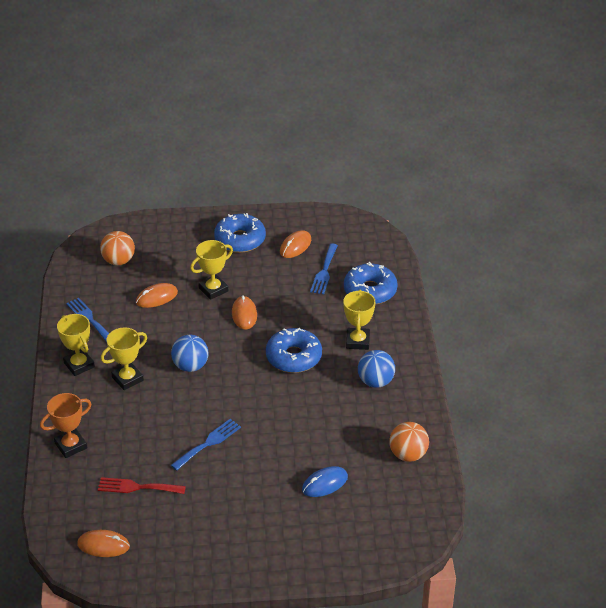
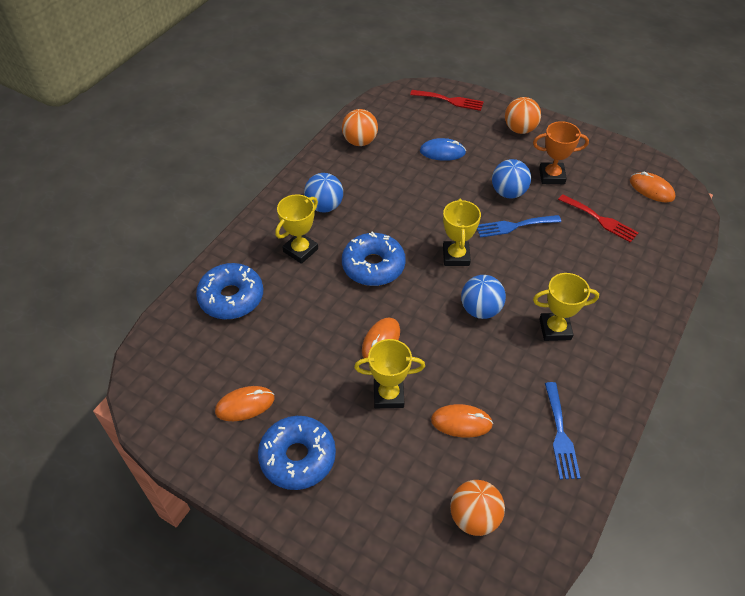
camera: 145 degrees left, 10 degrees up
orange trophy [40,393,92,458] -> orange trophy moved to [533,121,589,184]
yellow trophy [57,314,95,376] -> yellow trophy moved to [443,199,481,266]
blue fork [310,244,338,294] -> none
none -> red fork [410,90,484,111]
none -> blue ball [492,159,531,199]
none -> orange ball [505,97,541,134]

